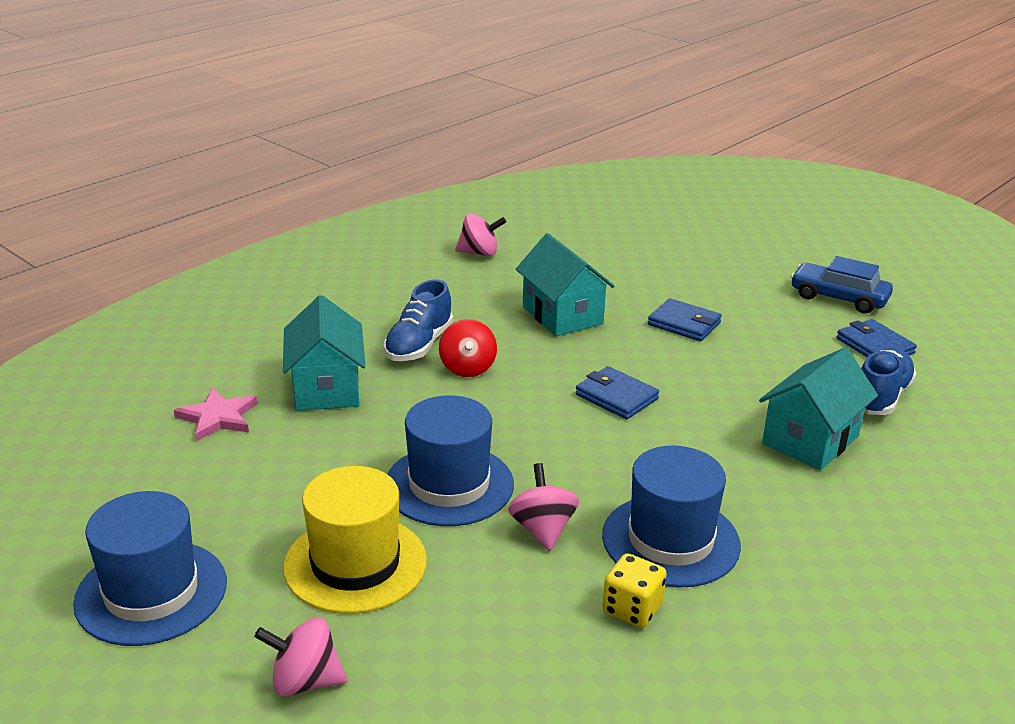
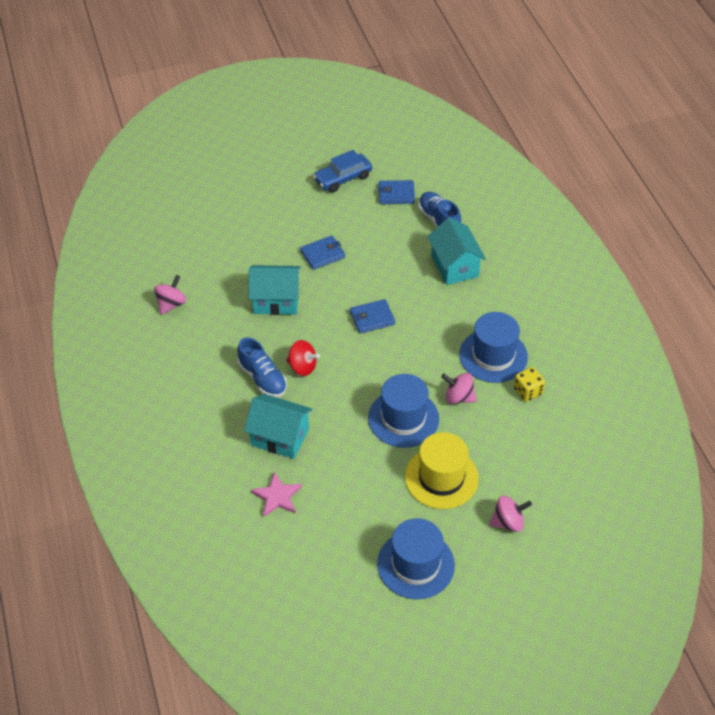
camera: 60 degrees left, 20 degrees up
pink spinning top [254,617,347,697] -> pink spinning top turned 135 degrees counterclockwise [489,496,532,532]

